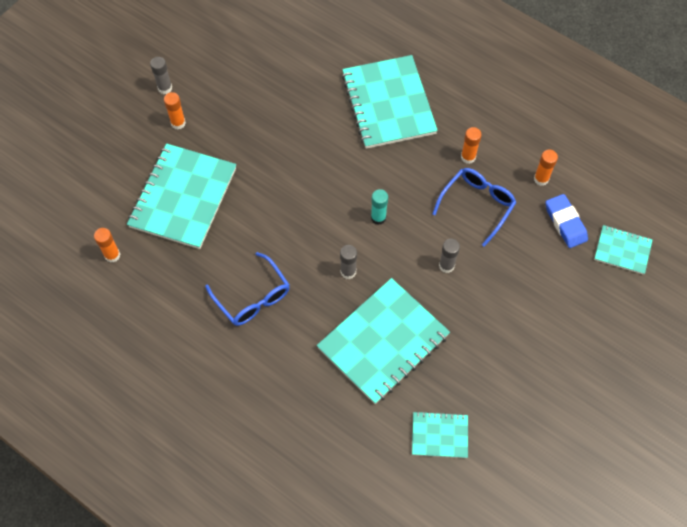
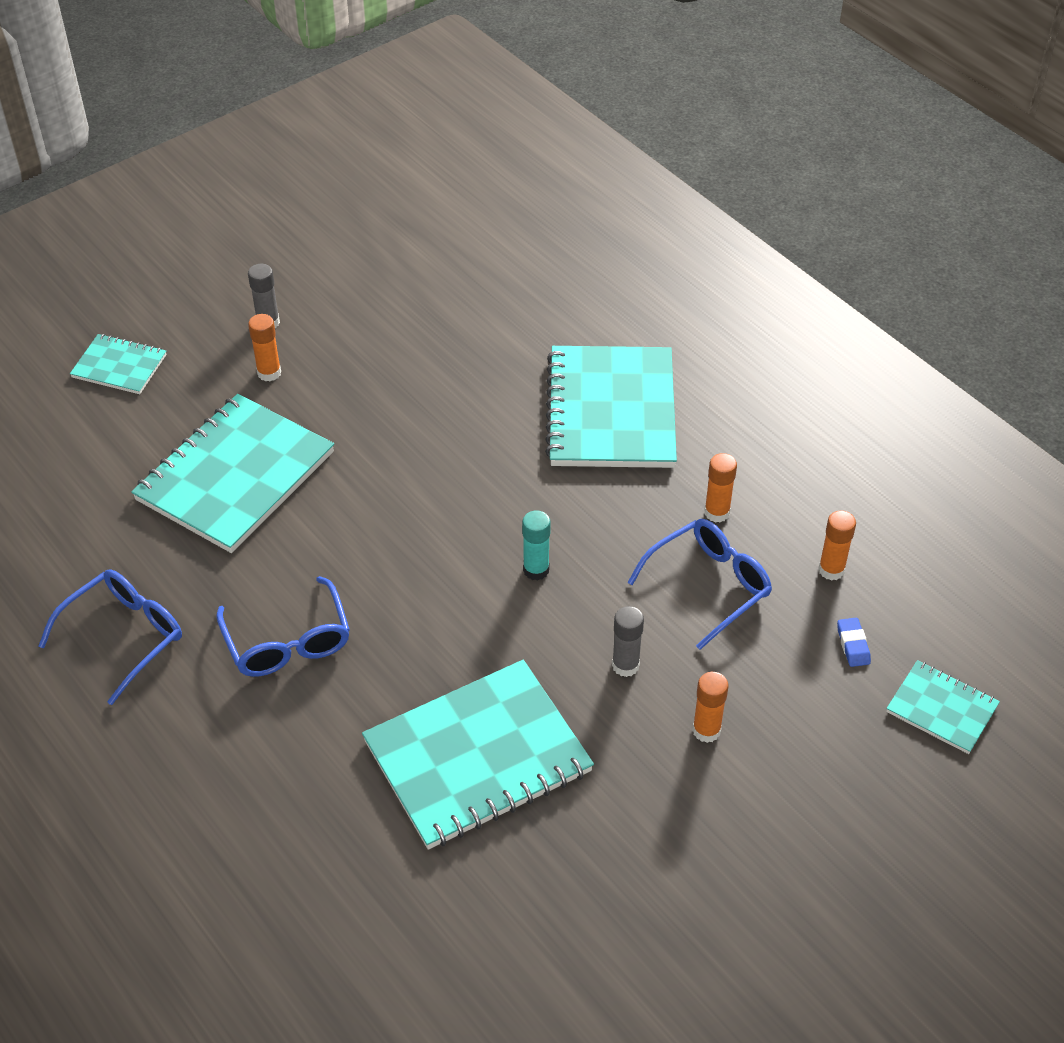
camera: 15 degrees right, 15 degrees down
orange glue stick [94,228,120,263] -> orange glue stick moved to [692,672,728,743]
grey glue stick [340,245,357,279] -> none
turquoise notebook [412,411,468,458] -> turquoise notebook moved to [70,334,166,394]
blue eraser [546,194,588,248] -> blue eraser [837,618,871,667], size x0.55
none -> blue glasses [38,569,182,705]

